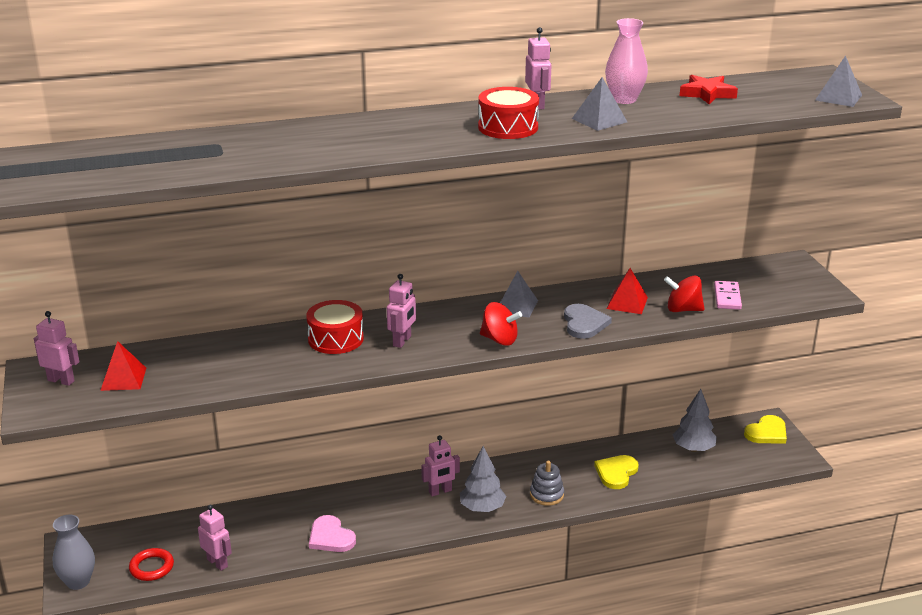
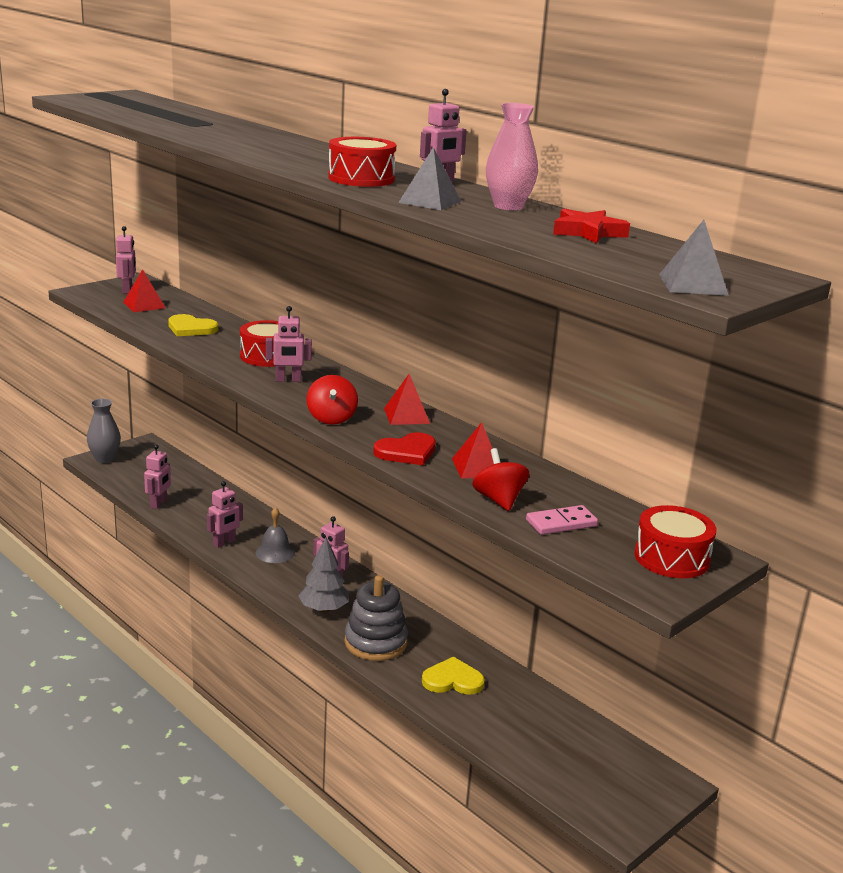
camera: 60 degrees right, 5 degrees down
red ring [129,548,174,581] -> none
pink heart [309,515,356,552] -> pink robot [207,481,243,548]
grey pyramid [500,271,538,318] -> red pyramid [384,374,430,425]
grey stacking toy [530,461,564,506] -> grey stacking toy [344,575,408,661], size x1.61
grey heart [564,304,612,339] -> red heart [373,432,436,465]
grey tree [673,389,717,452] -> none
yellow heart [744,415,787,444] -> yellow heart moved to [168,314,218,336]
none -> grey bell [256,507,295,563]
none -> red drum [634,505,716,578]

